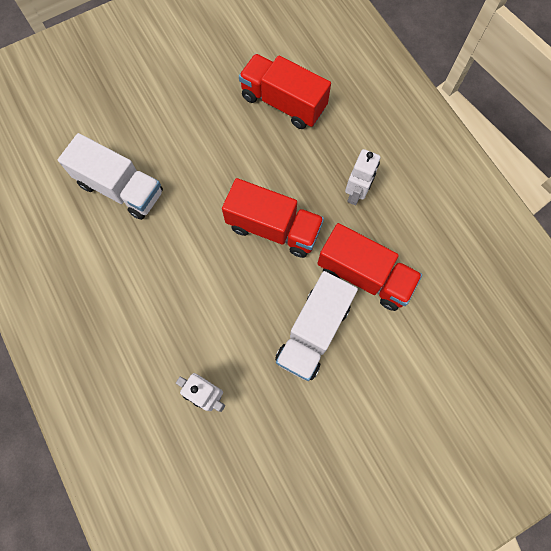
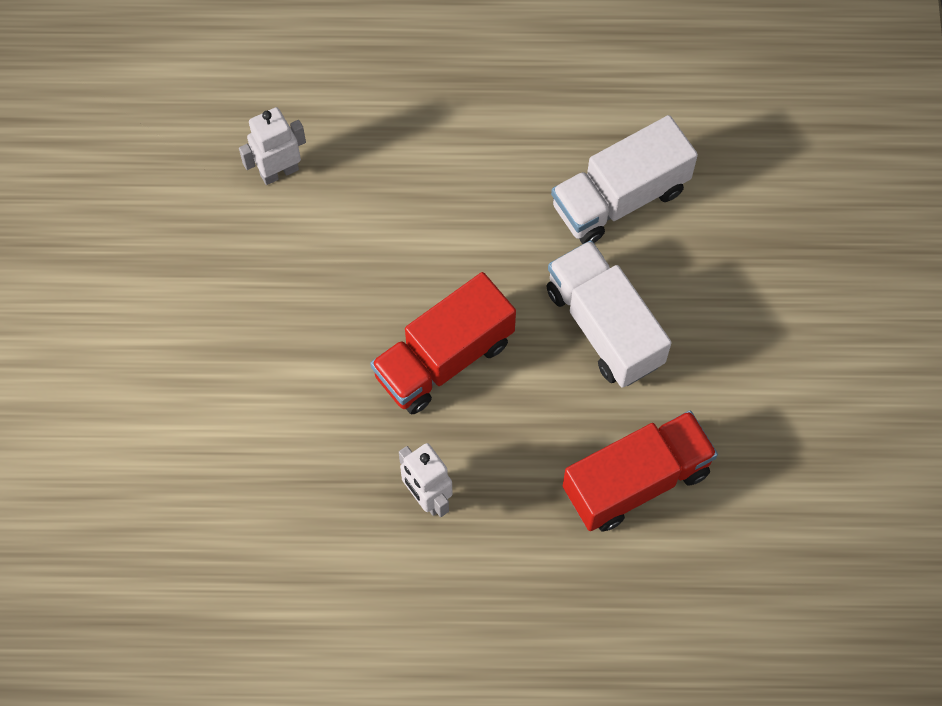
camera: 120 degrees right, 5 degrees down
white truck [275,271,358,381] -> white truck moved to [546,240,672,388]
red truck [317,223,422,311] -> none

